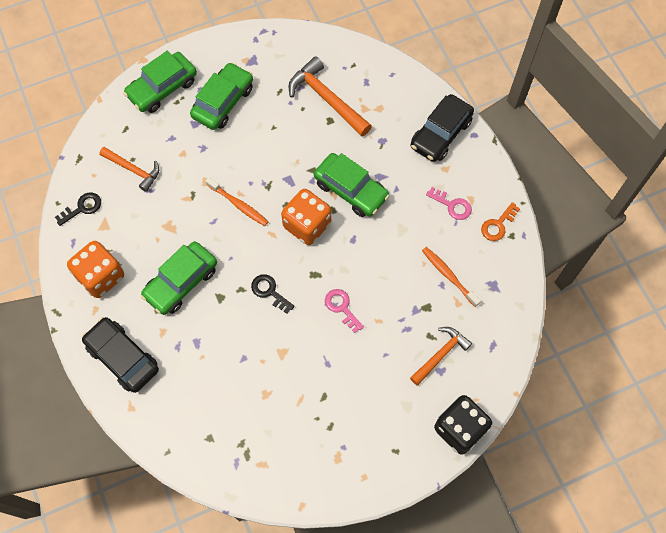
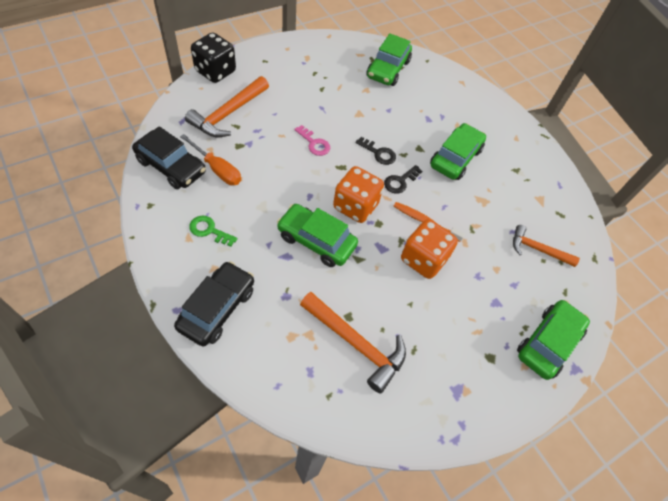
camera: 165 degrees right, 10 degrees down
black key [55,193,101,226] -> black key moved to [384,165,422,194]
orange dice [67,241,124,298] -> orange dice moved to [401,219,458,279]
black car [82,317,159,393] -> black car moved to [132,126,206,189]
green car [190,62,253,130] -> green car moved to [366,33,412,86]
orange hammer [410,327,472,386] -> orange hammer [185,76,269,137], size x1.56
orange toothbrush [422,247,481,307] -> orange screwdriver [180,134,241,185]
pink key [426,187,472,220] -> green key [189,216,237,247]
orange key [481,202,520,241] -> none

